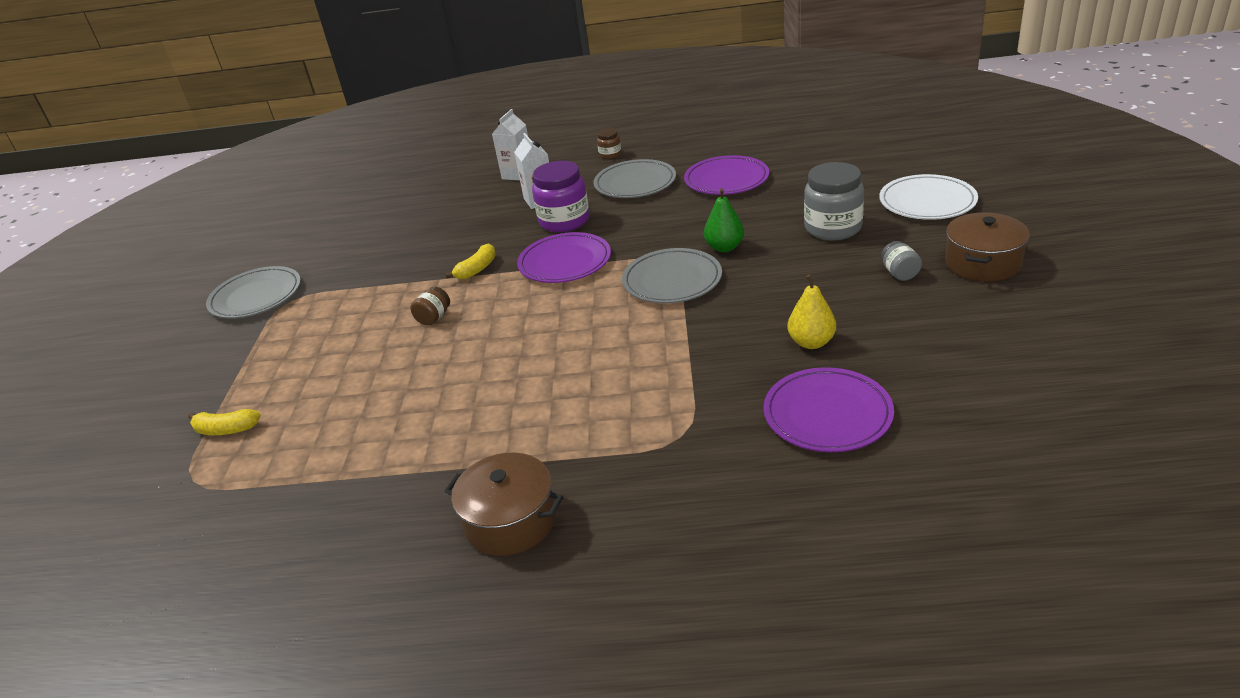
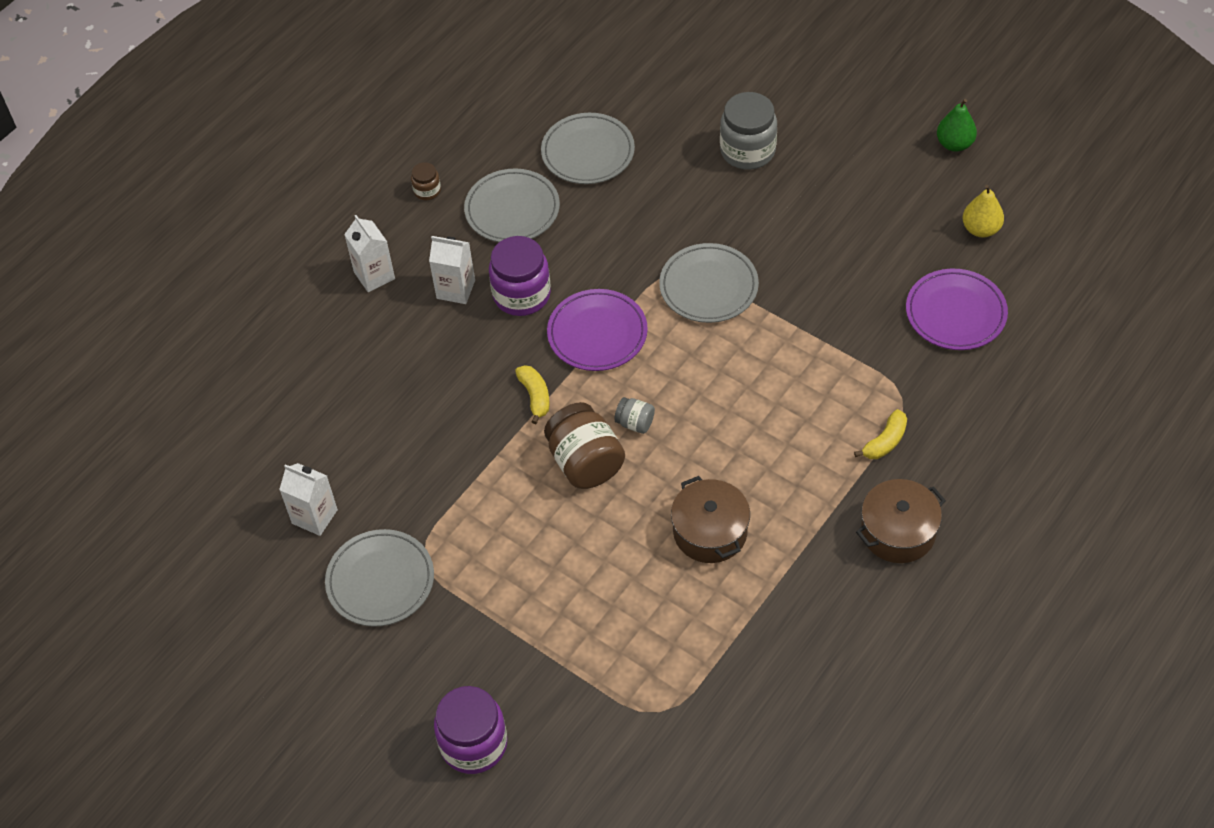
camera: 55 degrees left, 20 degrees up
yellow banana [188,409,261,435] -> yellow banana moved to [854,409,907,459]
brown jar [410,287,450,326] -> brown jar [544,402,625,489], size x2.03
purple plate [684,155,769,195] -> grey plate [541,113,635,184]
green pear [704,188,744,252] -> green pear moved to [937,99,977,152]
yellow pear [787,275,836,349] -> yellow pear moved to [963,185,1004,237]
white plate [879,174,978,220] -> none
grey jar [881,241,922,281] -> grey jar moved to [614,397,655,434]
brown pot [945,213,1030,281] -> brown pot moved to [671,476,750,563]
none -> white carton [279,463,338,536]
none -> purple jar [434,686,507,774]

